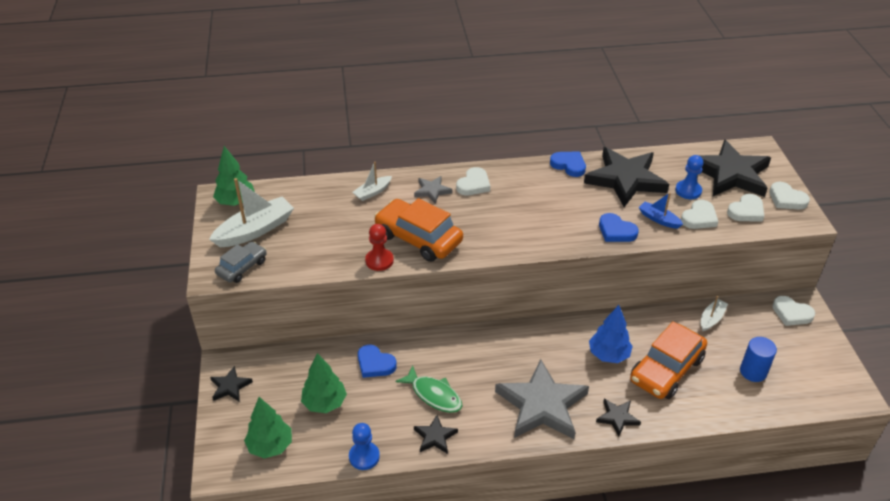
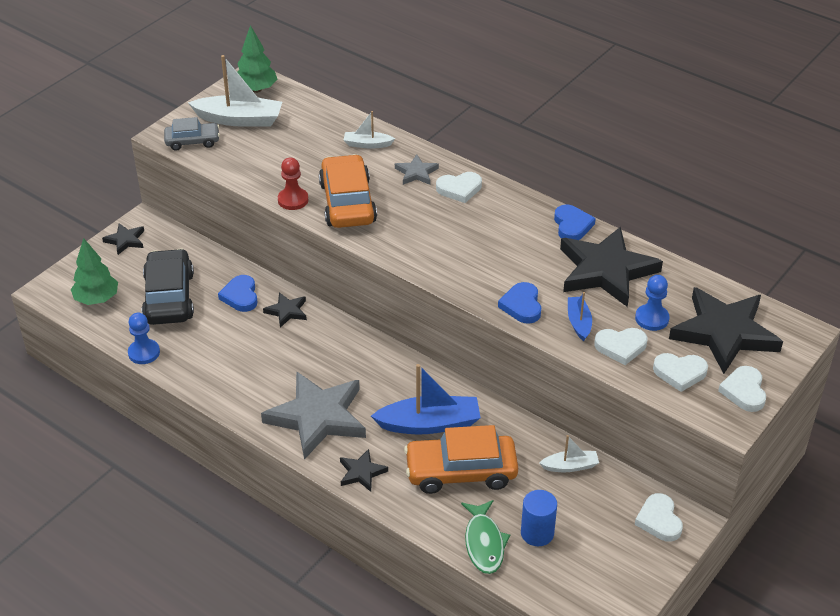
camera: 45 degrees right, 0 degrees up
green tree [301,353,347,413] -> black car [142,249,194,325]
green fish [395,365,462,413] -> green fish moved to [461,500,510,574]
black star [414,415,458,454] -> black star moved to [263,293,307,327]
blue tree [589,305,633,363] -> blue boat [371,364,481,434]

